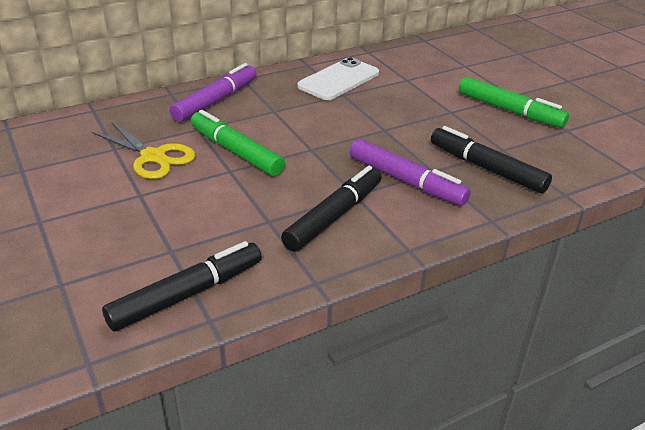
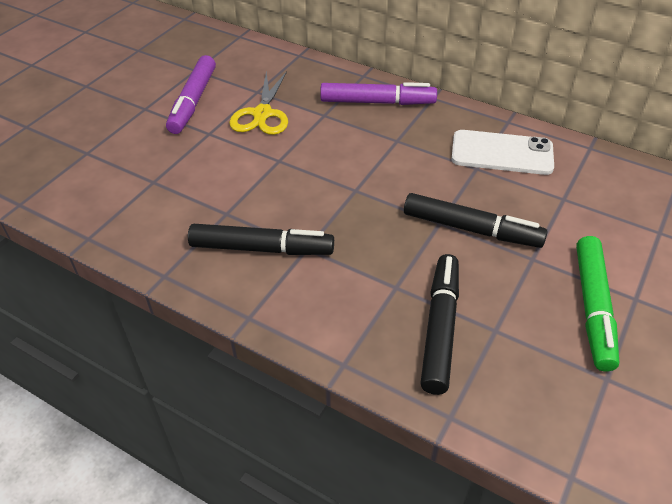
camera: 60 degrees right, 10 degrees up
black marker [102,241,262,331] -> black marker moved to [404,193,548,248]
green marker [191,110,285,176] -> none
purple marker [350,139,471,206] -> purple marker moved to [166,55,216,134]

